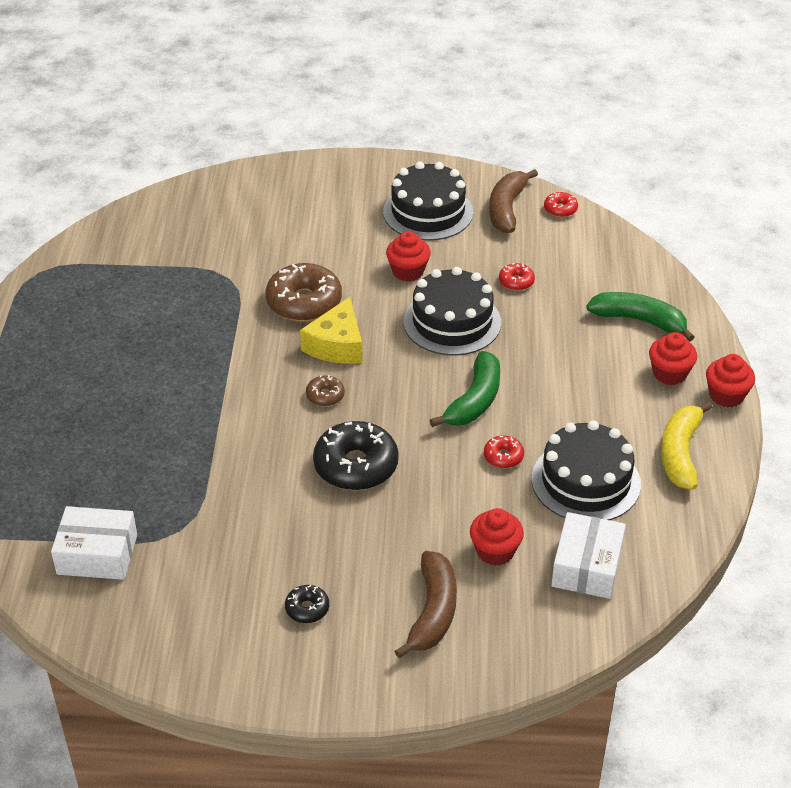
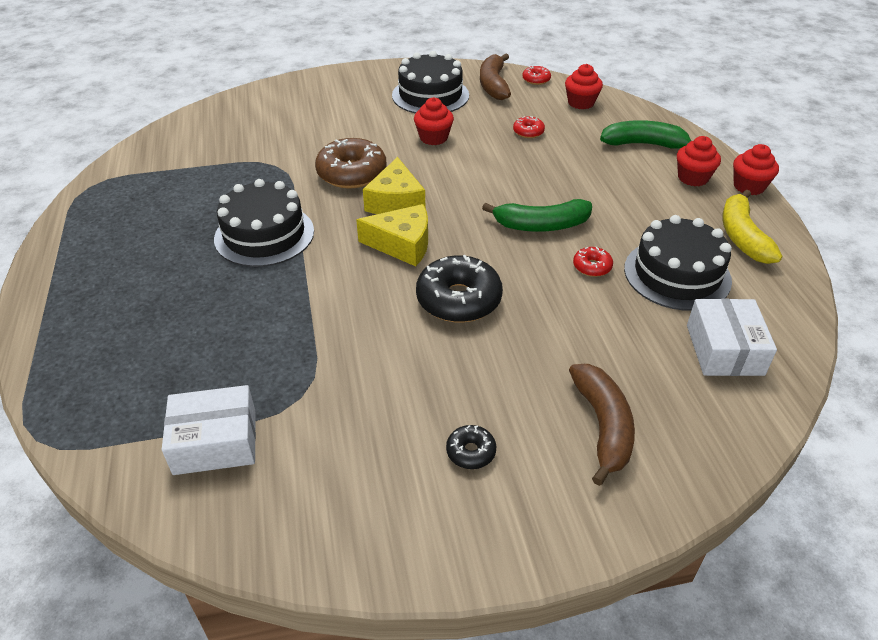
camera: 15 degrees left, 0 degrees up
brown donut [306,375,345,406] -> yellow cheese [356,204,428,266]
black cake [404,267,501,356] -> black cake moved to [214,179,314,267]
green banana [429,351,500,427] -> green banana turned 75 degrees clockwise [482,199,592,232]
red cupcake [470,508,524,566] -> red cupcake moved to [565,64,603,109]

